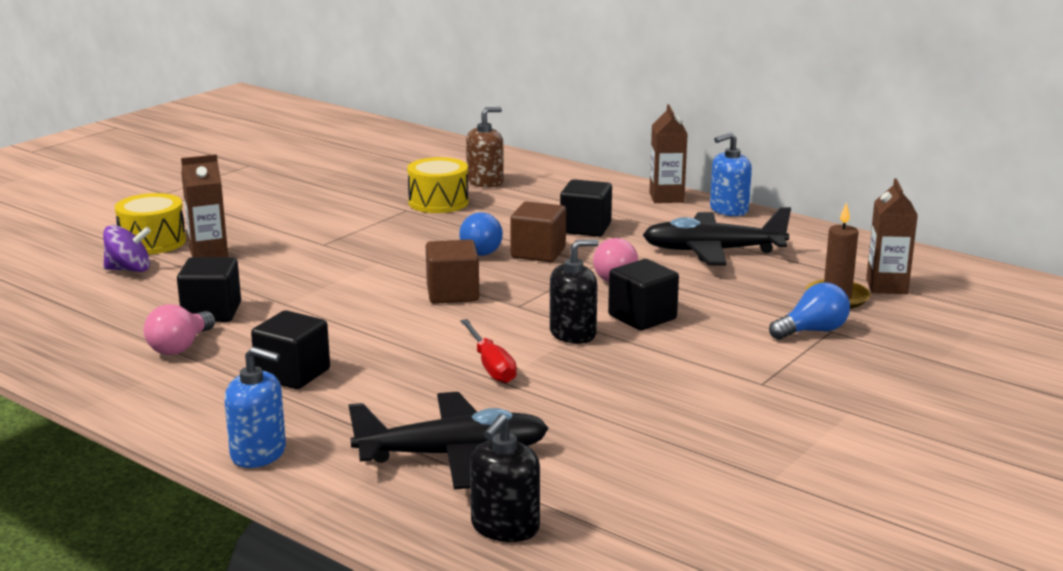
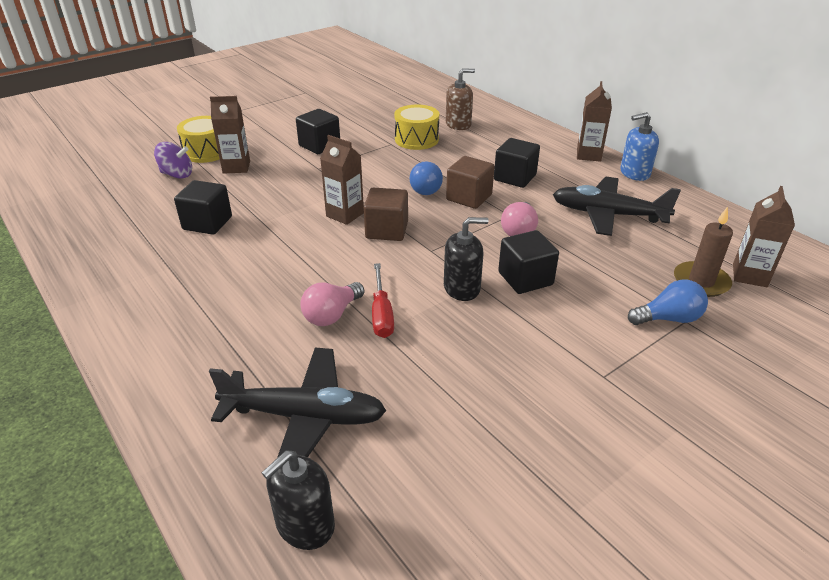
camera: 15 degrees right, 15 degrees up
pink light bulb [144,304,215,355] -> pink light bulb moved to [300,282,364,326]
blue soap dispenser [224,347,286,468] -> none
black cube [251,310,330,389] -> black cube moved to [296,109,340,154]
none -> brown carton [320,135,364,225]

